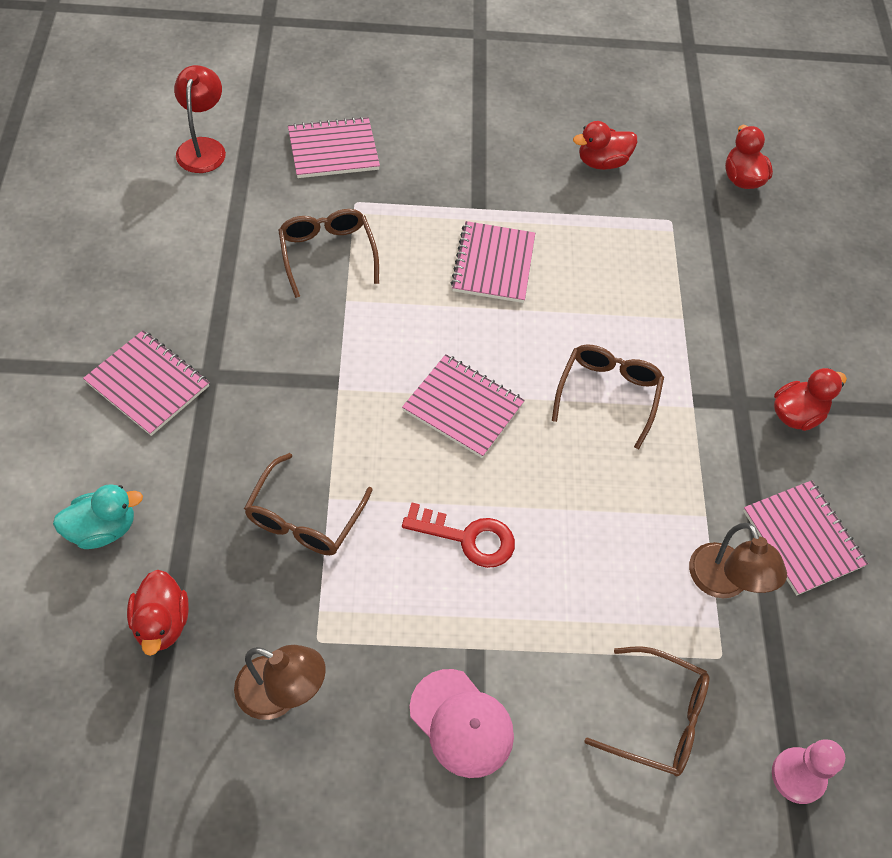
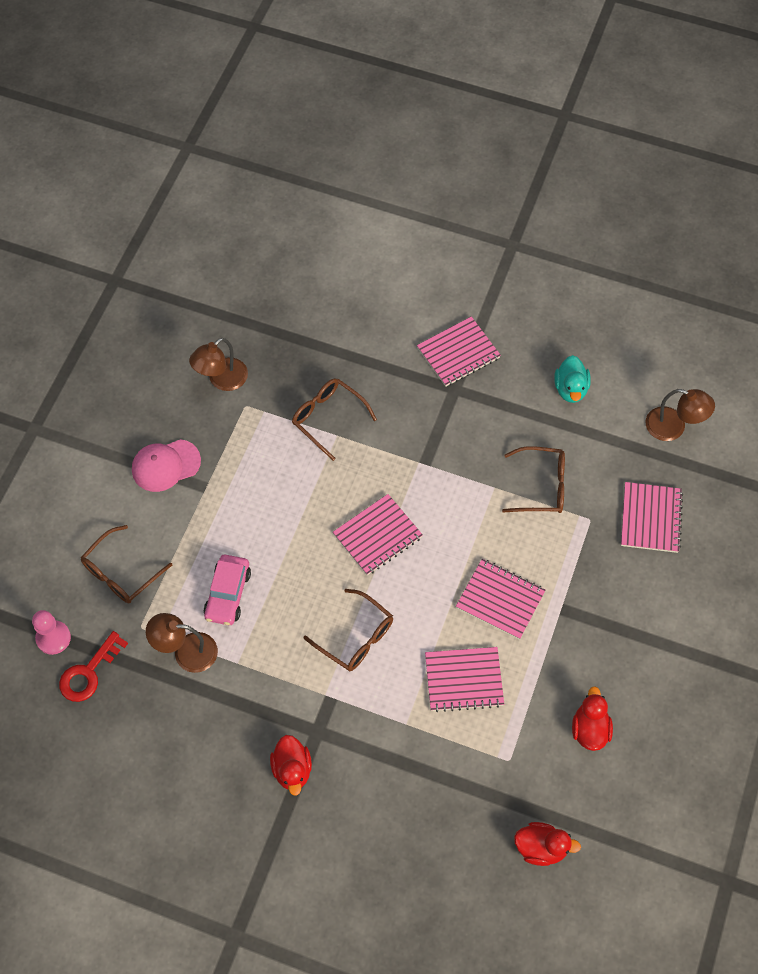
camera: 115 degrees right, 5 degrees up
turquoise duck [53,484,143,549] -> turquoise duck moved to [554,355,591,403]
red duck [127,570,189,656] -> none
red lamp [174,65,226,173] -> brown lamp [645,389,715,441]
red key [402,503,515,568] -> red key moved to [59,631,128,702]
pink notebook [743,480,868,595] -> pink notebook moved to [425,647,504,712]
none -> pink car [204,555,251,625]

